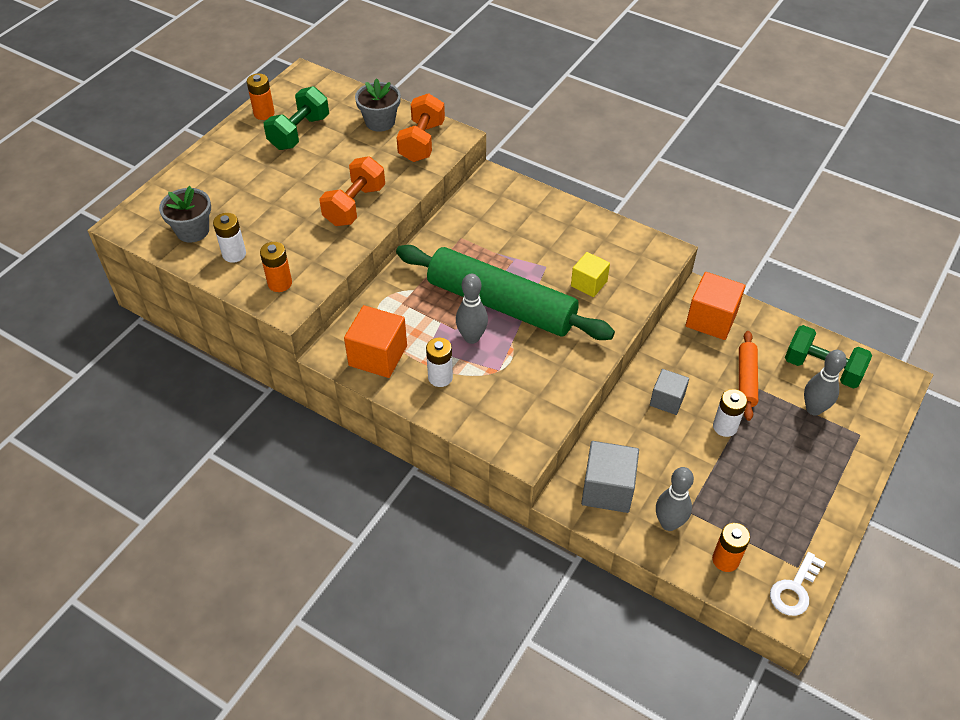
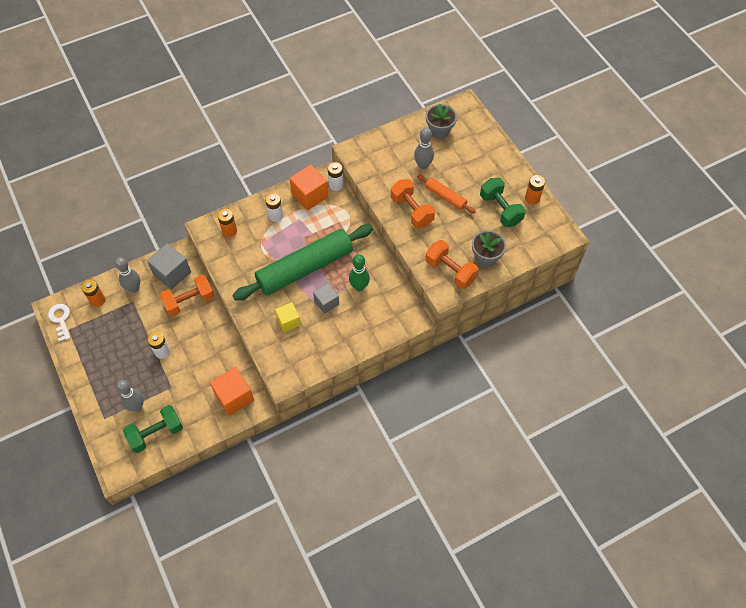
camera: 120 degrees right, 10 degrees up
white battery [213,213,246,263] -> white battery moved to [328,162,343,191]
orange battery [260,242,292,292] -> orange battery moved to [218,209,237,237]
grey bowling pin [456,274,488,344] -> grey bowling pin moved to [414,128,434,170]
grey cube [650,369,689,415] -> grey cube moved to [313,283,339,314]
orange rolling pin [739,331,758,421] -> orange rolling pin moved to [417,175,476,213]
none -> orange dumbbell [160,275,214,317]
none -> green bowling pin [349,254,370,291]

